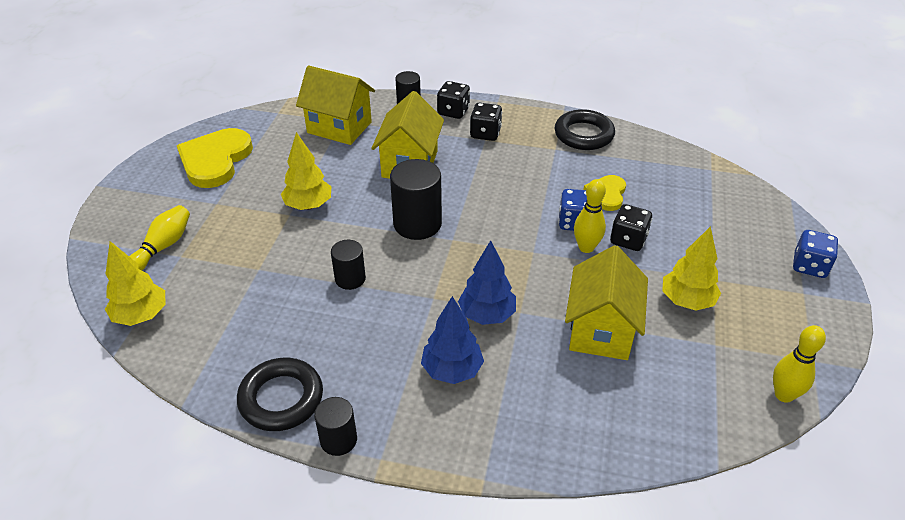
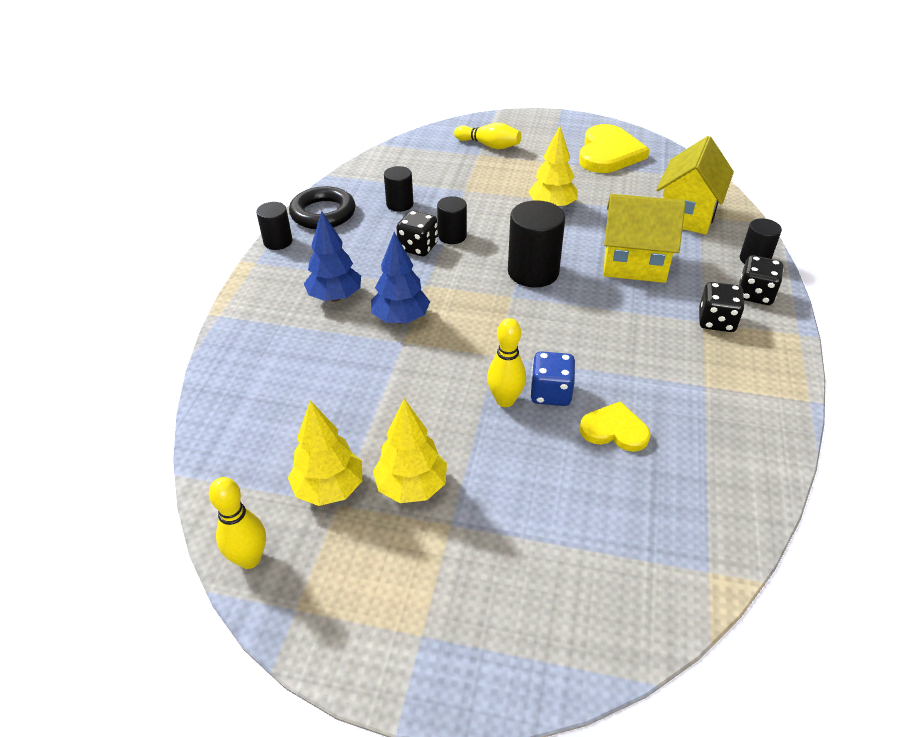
camera: 90 degrees right, 0 degrees up
yellow tree [105,241,166,326] -> yellow tree moved to [288,400,362,506]
yellow heart [177,128,253,188] -> yellow heart turned 90 degrees clockwise [579,124,650,173]
black ring [555,109,615,150] -> none
yellow house [565,245,648,360] -> none
black dice [610,204,652,251] -> black dice moved to [396,210,438,256]
blue dice [793,230,838,278] -> none
none -> black cylinder [384,166,413,212]

